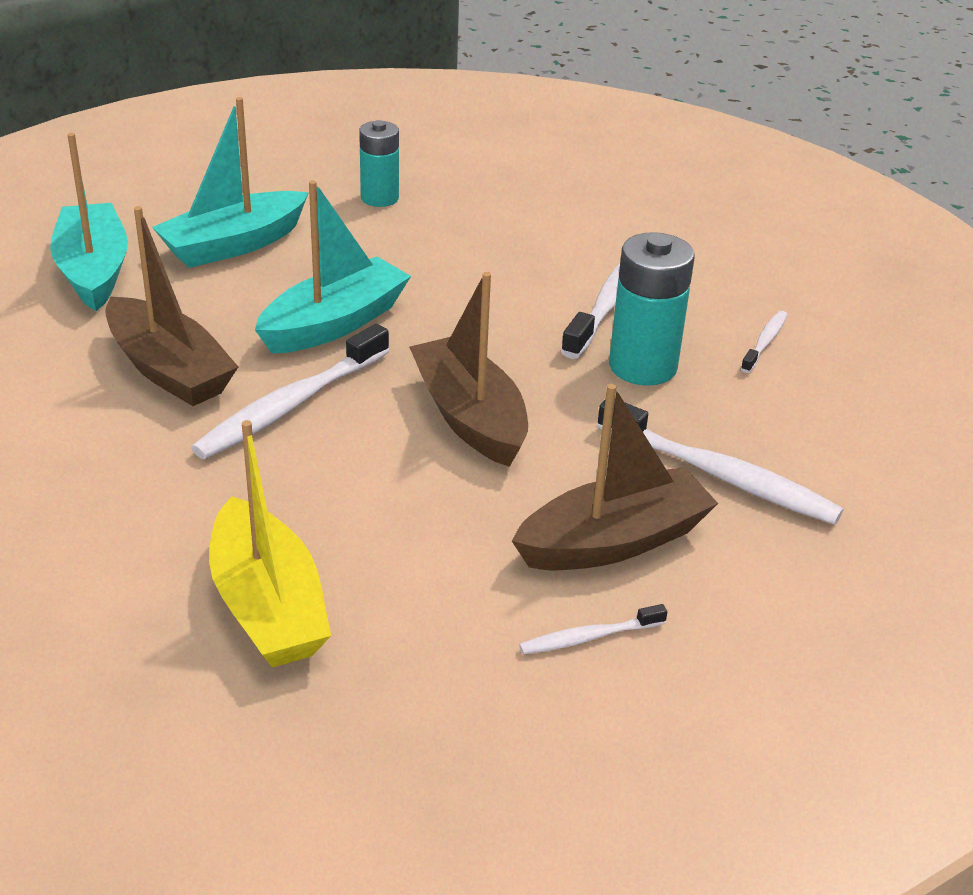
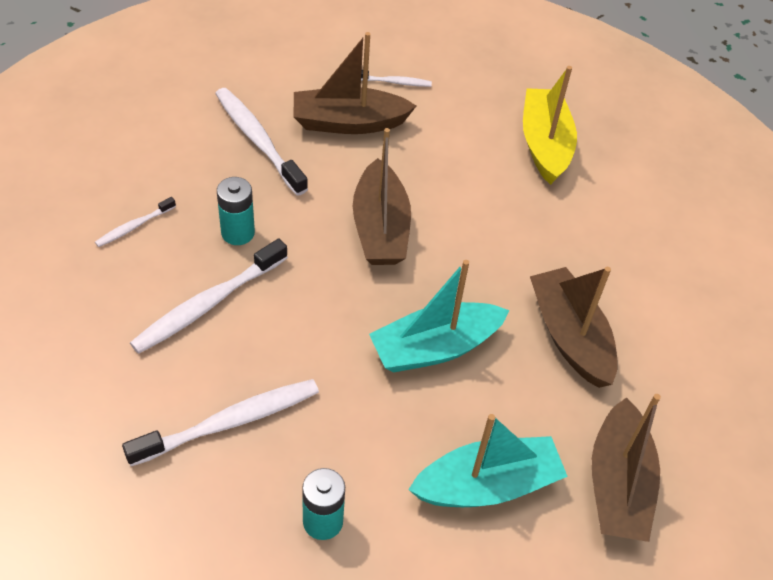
camera: 160 degrees left, 15 degrees up
turquoise boat [50,133,128,311] -> brown boat [592,394,661,542]
white toothbrush [191,324,389,459] -> white toothbrush moved to [122,379,319,466]
turquoise battery [609,232,695,386] -> turquoise battery [217,177,255,245], size x0.66

